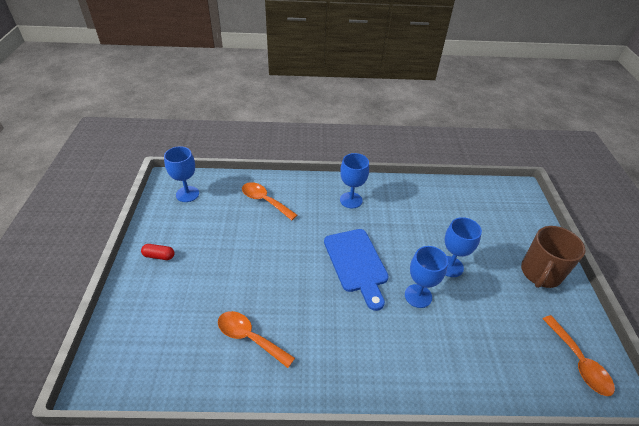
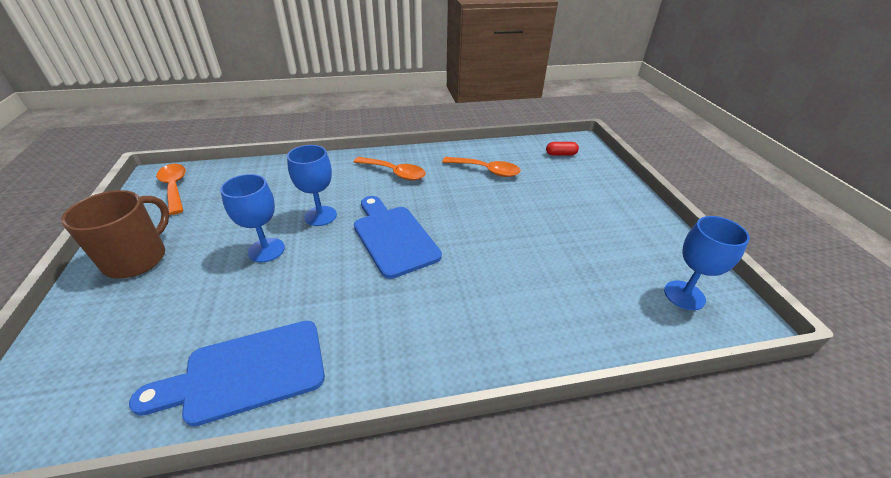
camera: 170 degrees right, 5 degrees down
red capsule [141,244,174,260] -> red capsule moved to [546,142,579,156]
orange spoon [242,182,297,220] -> orange spoon moved to [354,157,426,180]
blue goblet [340,153,369,209] -> none
none -> blue cutting board [129,321,325,427]

